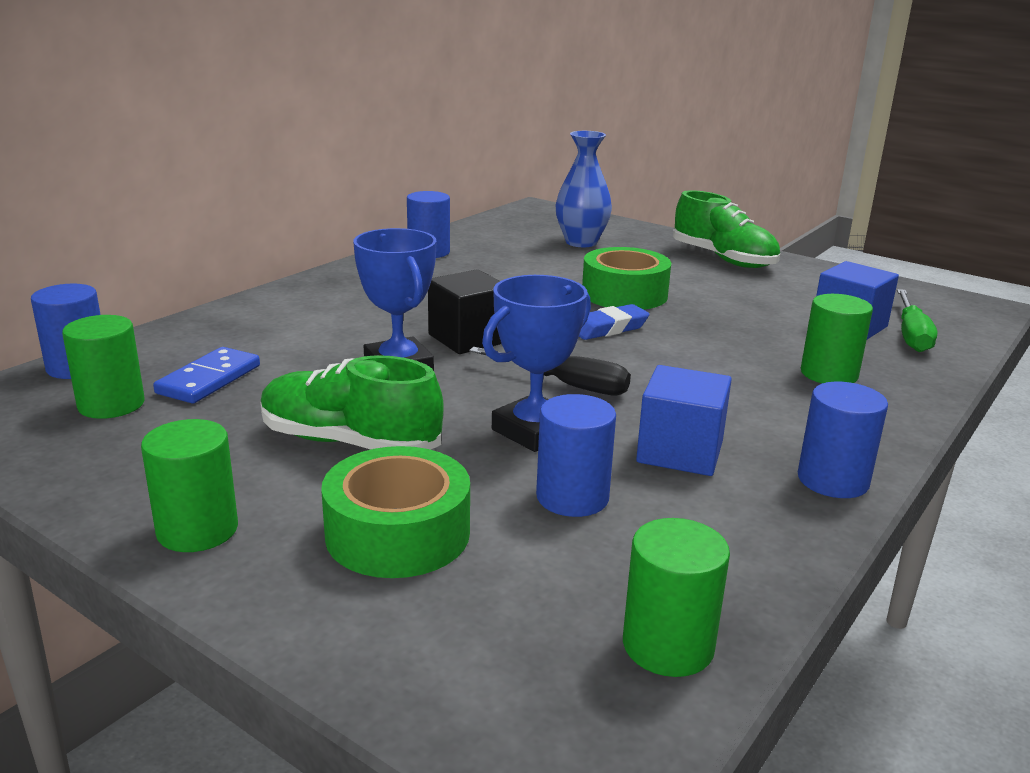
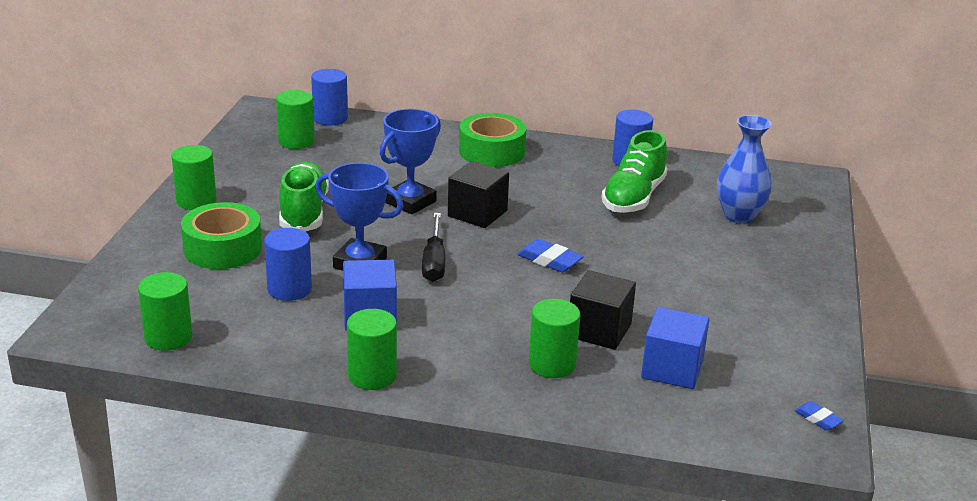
camera: 65 degrees right, 5 degrees up
blue domino [153,347,260,403] -> none
green tape [582,247,671,310] -> green tape moved to [459,113,526,167]
green shoe [673,190,780,268] -> green shoe moved to [602,130,667,213]
blue cylinder [798,382,888,498] -> green cylinder [347,309,397,390]
green screwdriver [897,289,938,352] -> none
none -> black cube [570,270,636,350]
none -> blue eraser [795,401,844,430]

